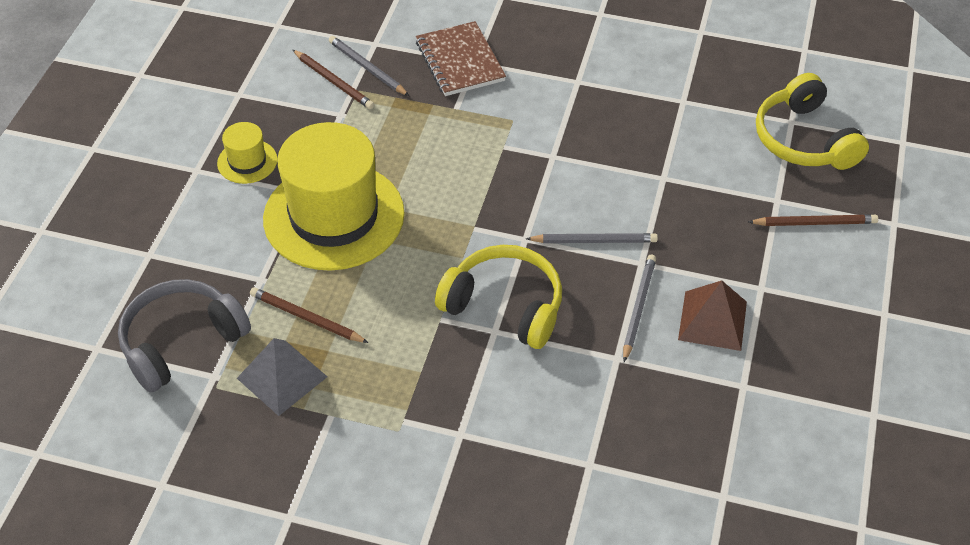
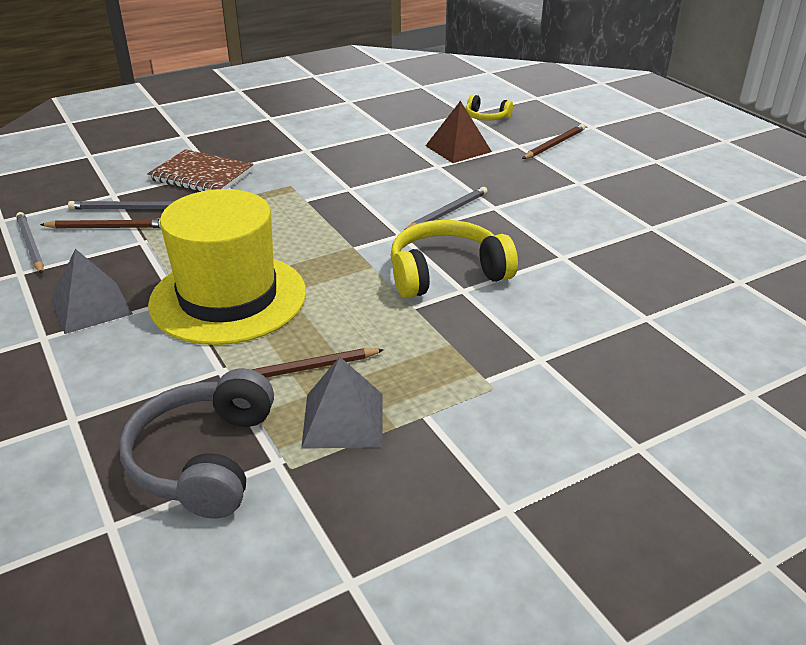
camera: 45 degrees left, 15 degrees down
yellow hat [217,122,277,184] -> grey pyramid [51,249,133,334]
grey pencil [623,255,656,362] -> grey pencil moved to [16,212,44,274]
brown pyramid [678,280,747,351] -> brown pyramid moved to [425,101,492,163]
yellow headphones [756,73,869,170] -> yellow headphones [466,94,513,121], size x0.53

